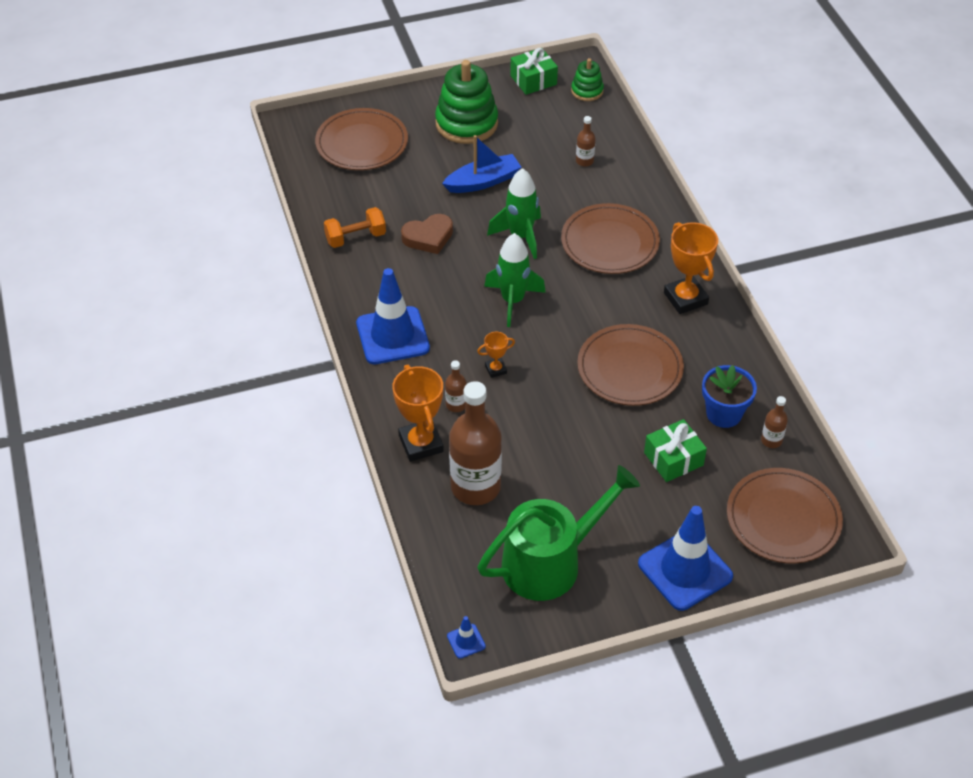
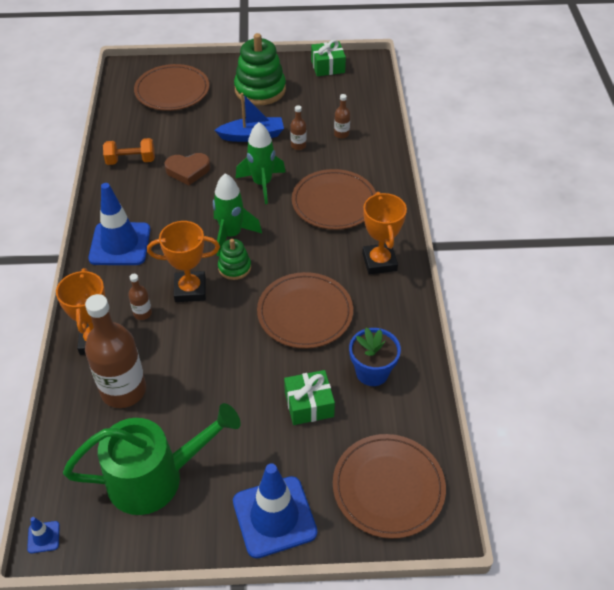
camera: 15 degrees right, 0 degrees up
orange trophy [477,332,515,378] -> orange trophy [147,221,220,302], size x1.98
green stacking toy [571,58,604,101] -> green stacking toy moved to [218,239,251,280]
brown bottle [761,396,788,448] -> brown bottle moved to [290,105,306,150]

